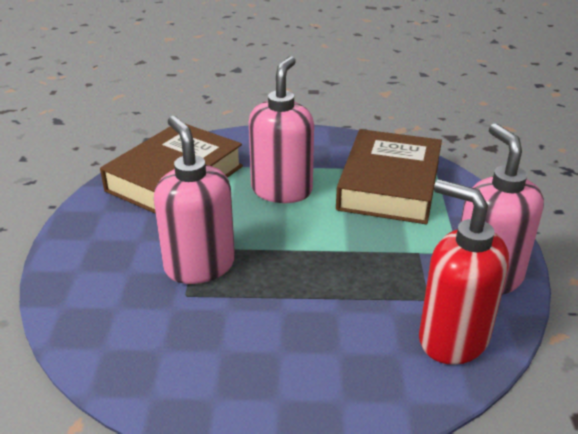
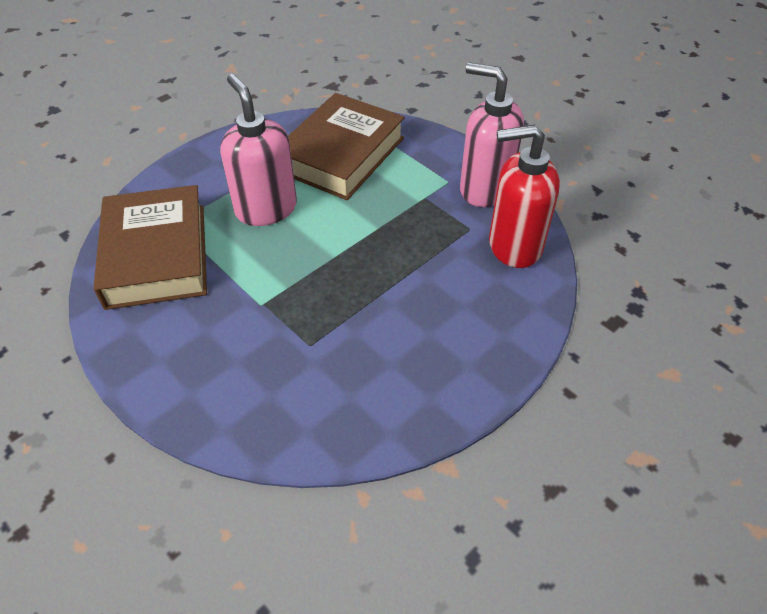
camera: 45 degrees left, 15 degrees up
pink soap dispenser [154,116,235,284] -> none
brown book [336,129,442,224] -> brown book turned 60 degrees clockwise [288,93,405,200]

